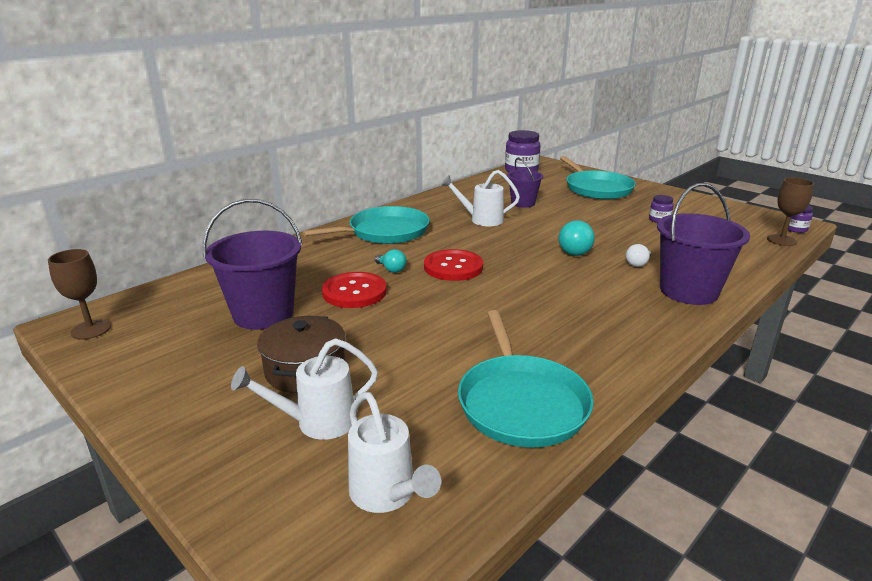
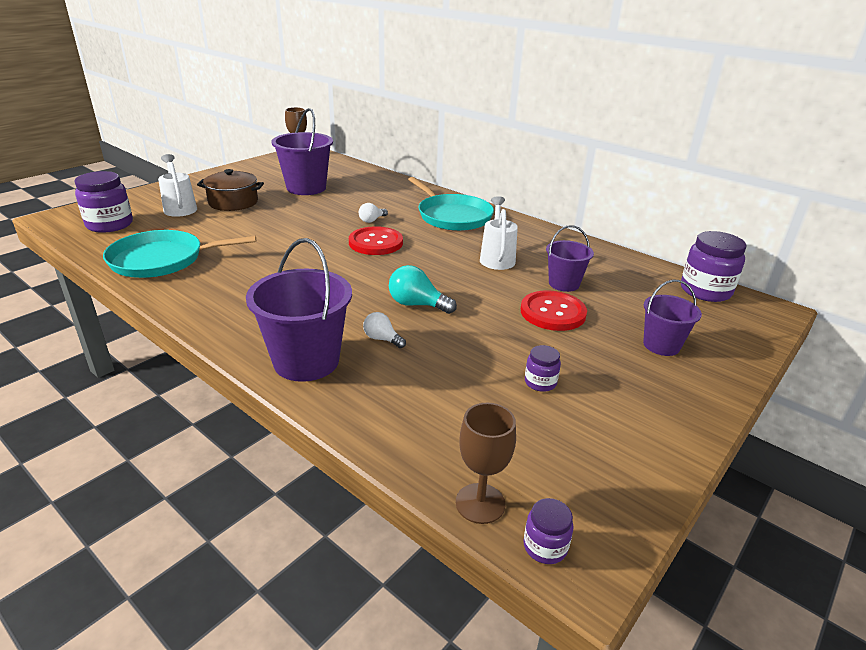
camera: 85 degrees right, 5 degrees up
red button [322,272,387,308] -> red button moved to [521,290,587,331]
white watering can [348,392,441,513] -> purple jar [74,171,133,233]
turquoise light bulb [375,249,407,273] -> white light bulb [359,203,388,223]
turquoise pan [560,156,636,199] -> purple bucket [643,280,702,356]

